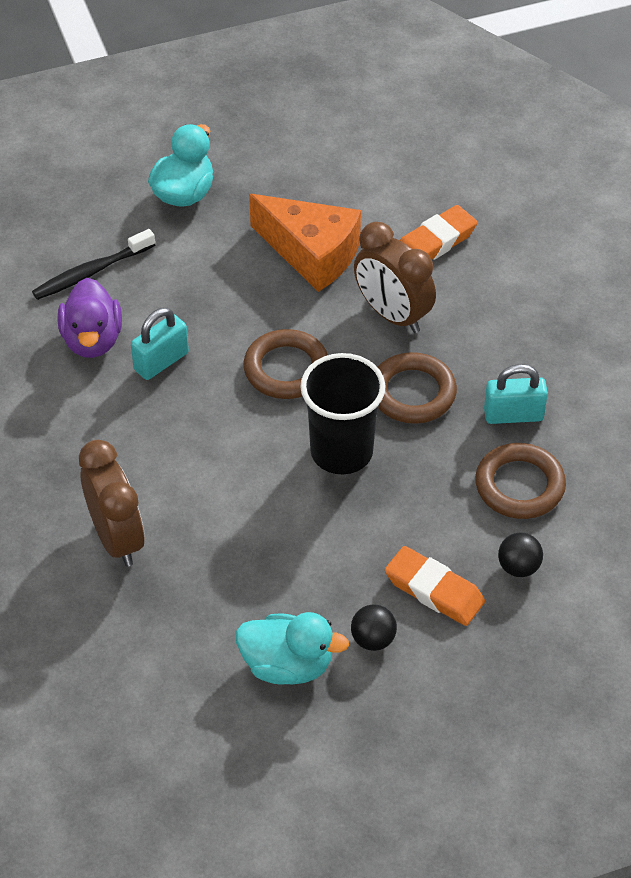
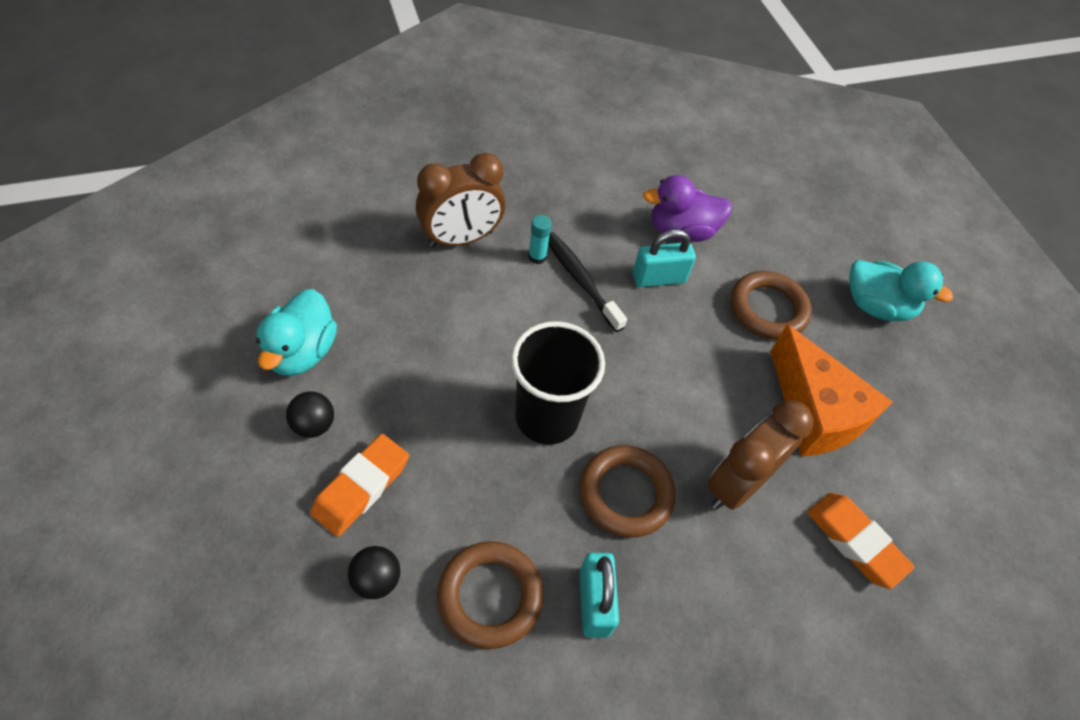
camera: 85 degrees right, 5 degrees up
black toothbrush [32,229,155,300] -> black toothbrush moved to [548,232,627,332]
turquoise padlock [131,308,189,380] -> turquoise padlock turned 60 degrees counterclockwise [633,229,696,287]
brown ring [243,329,328,399] -> brown ring moved to [730,271,812,340]
orange cheese [249,194,361,292] -> orange cheese turned 60 degrees counterclockwise [770,324,893,457]
none -> turquoise glue stick [528,215,552,264]

